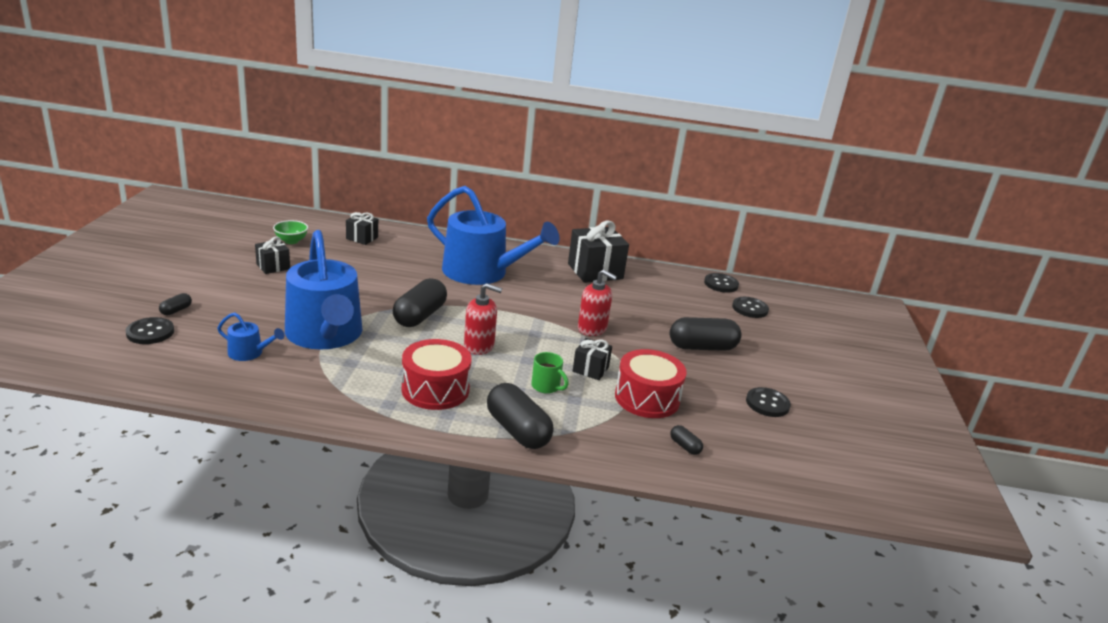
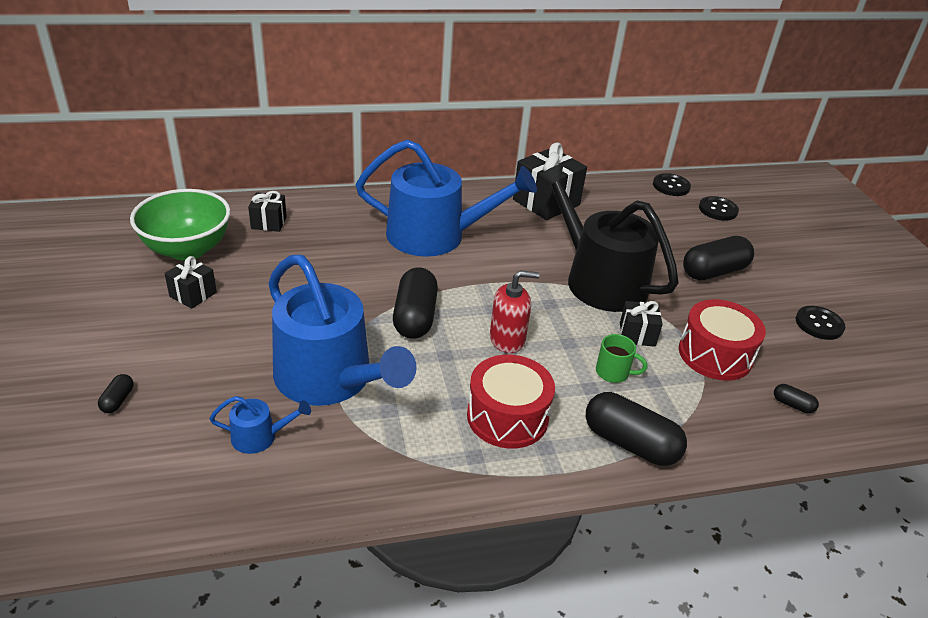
camera: 20 degrees left, 10 degrees up
black button [126,317,174,344] -> none
green bowl [273,220,308,244] -> green bowl [130,189,231,261], size x2.14
red soap dispenser [578,270,617,336] -> black watering can [537,164,679,312]

